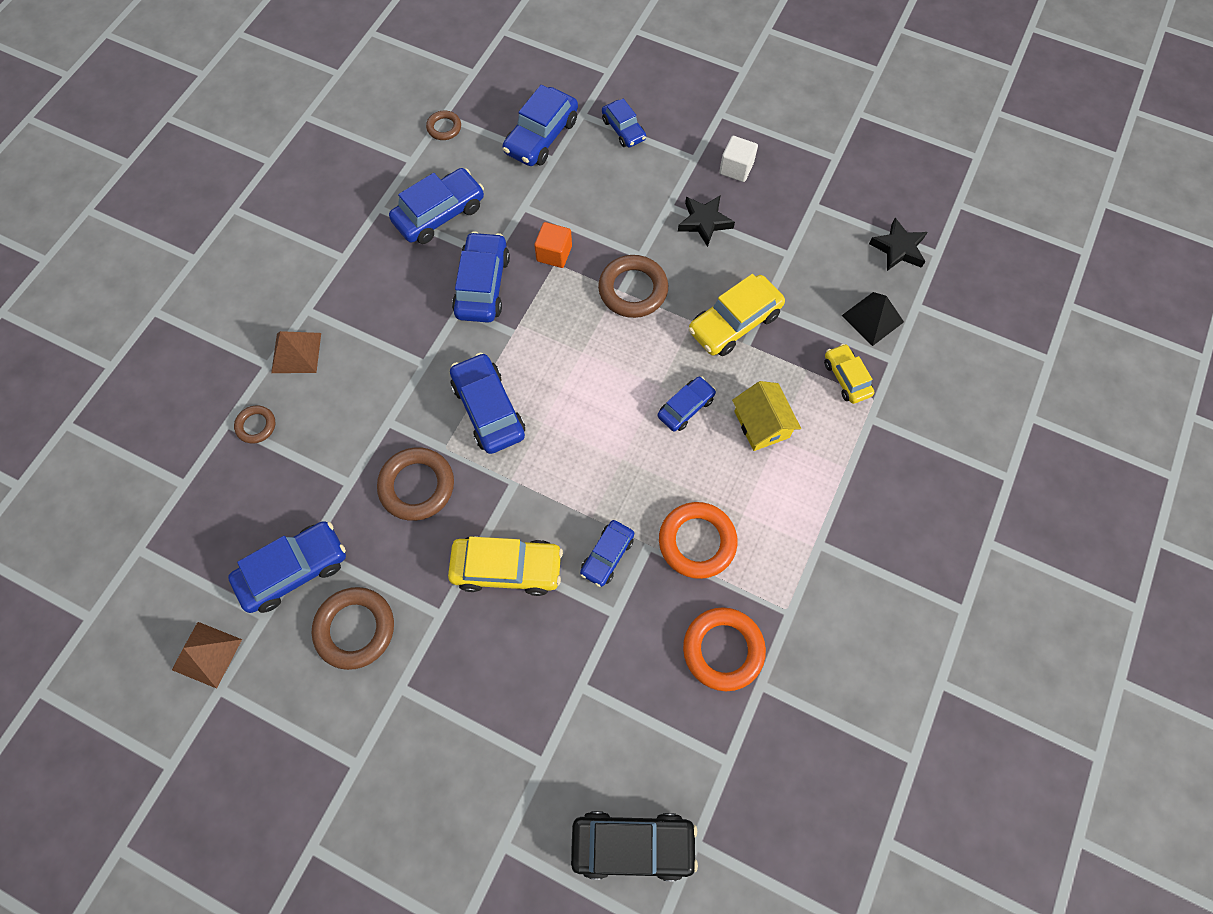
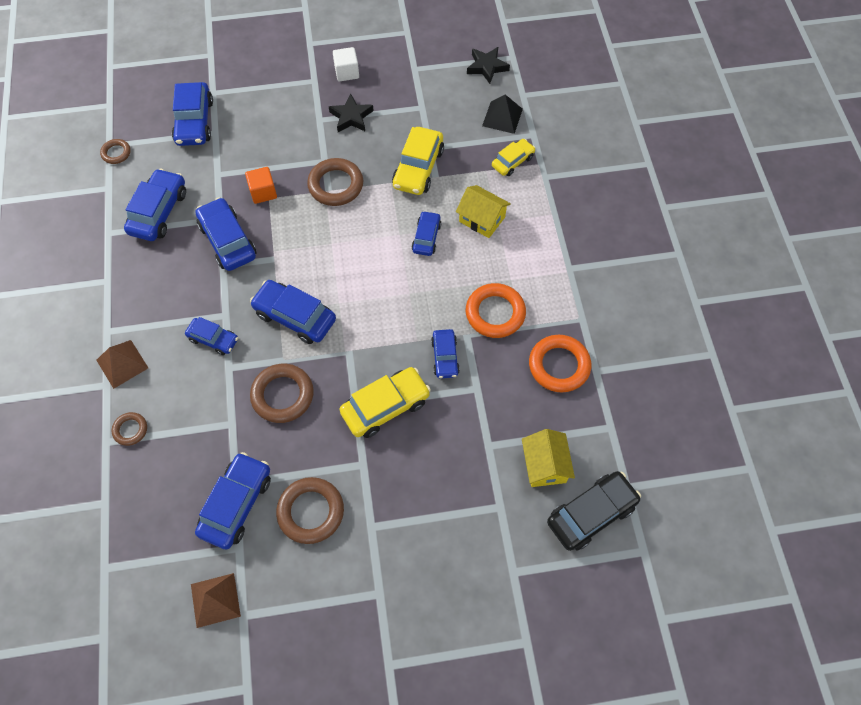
camera: 35 degrees left, 5 degrees down
blue car [602,99,646,147] -> blue car moved to [185,317,238,355]
yellow car [824,344,874,404] -> yellow car turned 105 degrees clockwise [492,139,536,176]
none -> yellow house [522,429,575,487]

